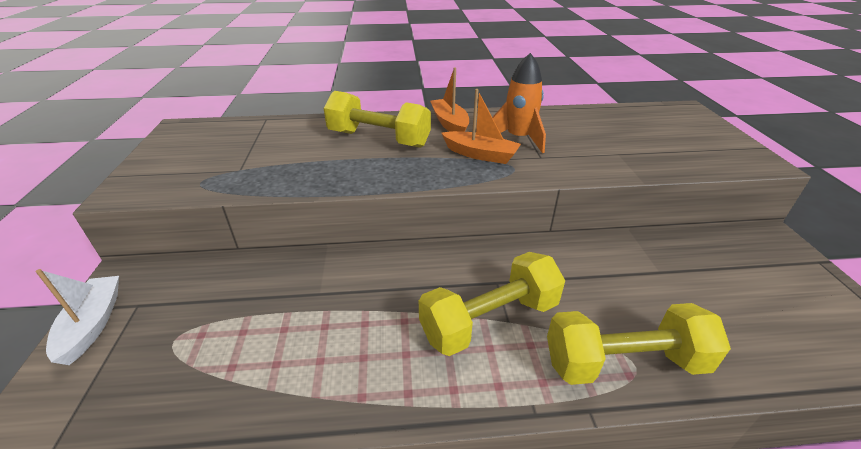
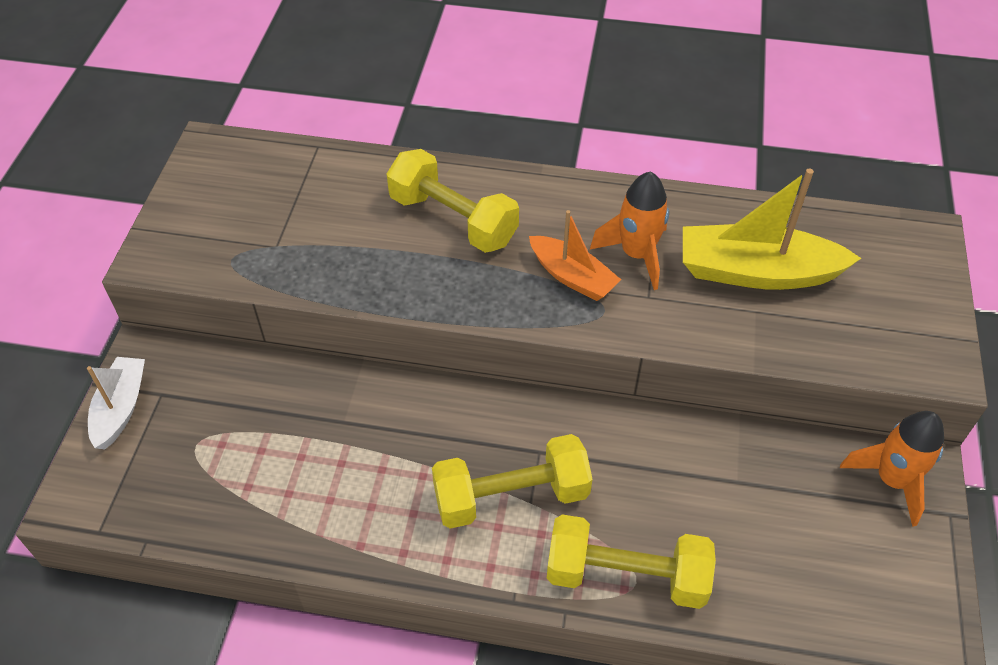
camera: 15 degrees right, 15 degrees up
orange boat [430,67,469,132] -> none
none -> yellow boat [683,169,861,290]
none -> orange rocket [840,411,944,527]

